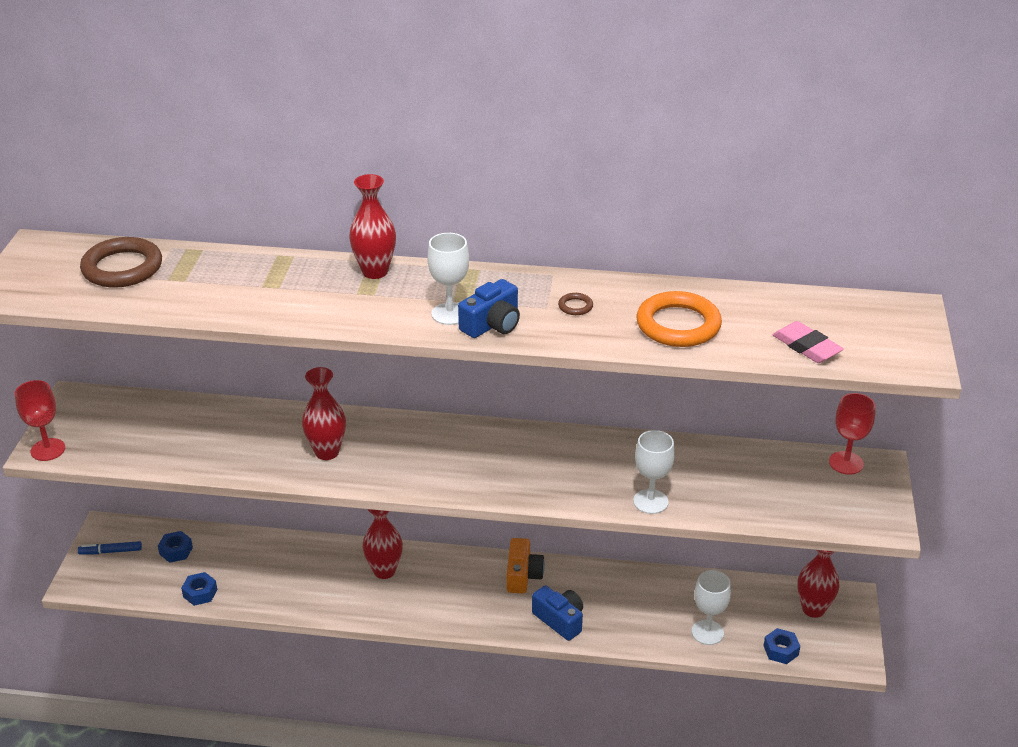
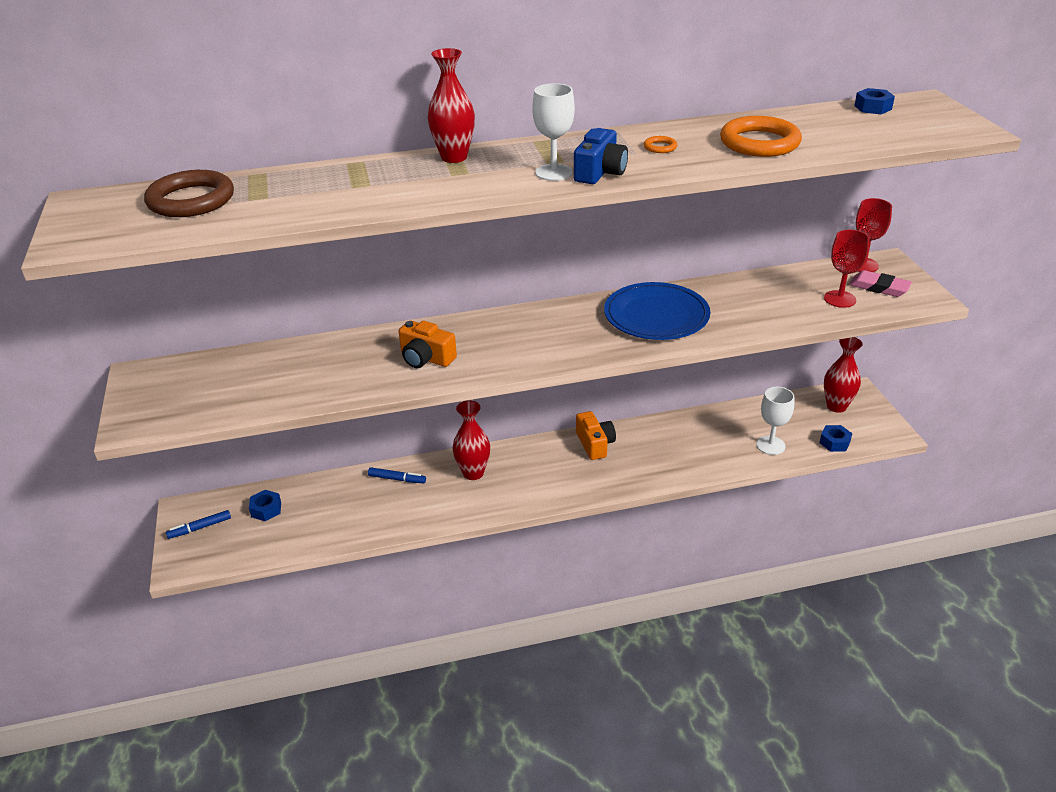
camera: 20 degrees left, 0 degrees up
red goblet [15,380,65,461] -> red goblet moved to [824,230,869,308]
blue nut [181,572,217,606] -> blue nut moved to [854,88,895,114]
red vase [302,367,346,460] -> orange camera [399,321,457,368]
blue camera [532,585,583,641] -> none
brown ring [558,293,593,315] -> orange ring [644,136,677,153]
white goblet [633,430,675,514] -> none
pink eraser [773,321,844,363] -> pink eraser moved to [849,270,912,297]
none -> blue marker [368,467,426,483]
none -> blue plate [604,282,711,340]

